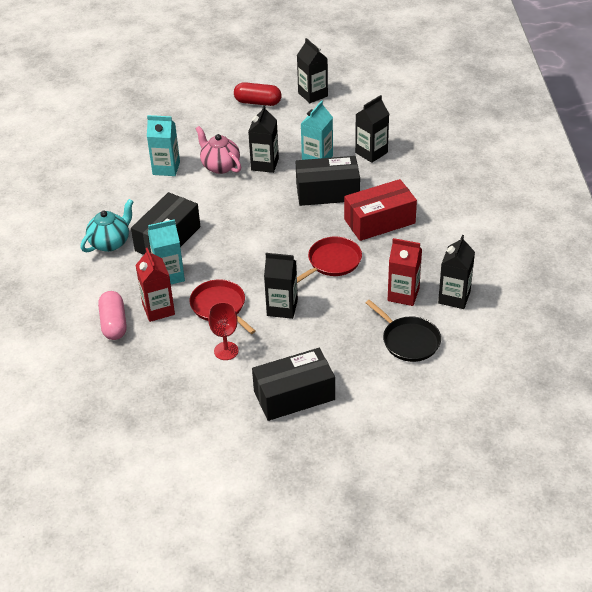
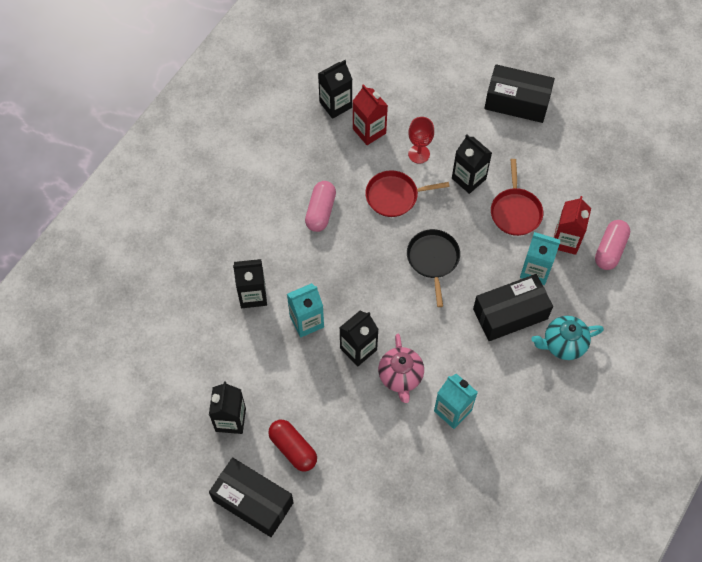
camera: 145 degrees left, 20 degrees up
red goblet [208,302,239,360] -> red goblet moved to [408,117,434,164]
black box [296,156,360,206] -> black box moved to [209,457,294,537]
red box [344,179,417,241] -> pink capsule [305,181,336,232]
black pan [366,300,441,362] -> black pan moved to [407,229,460,307]

